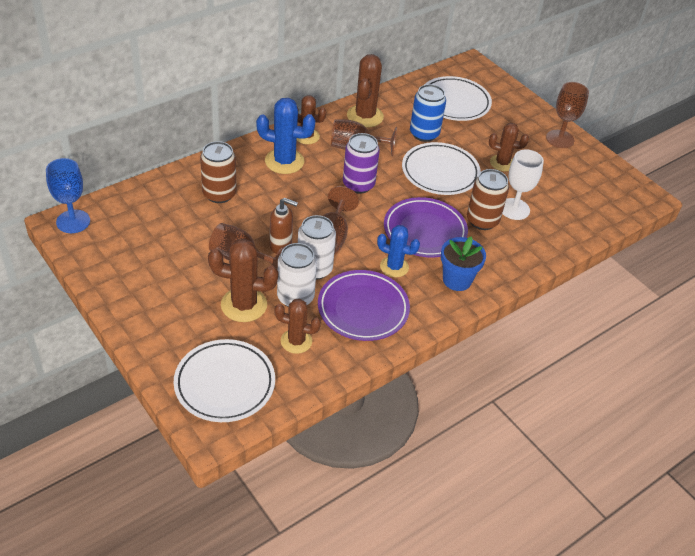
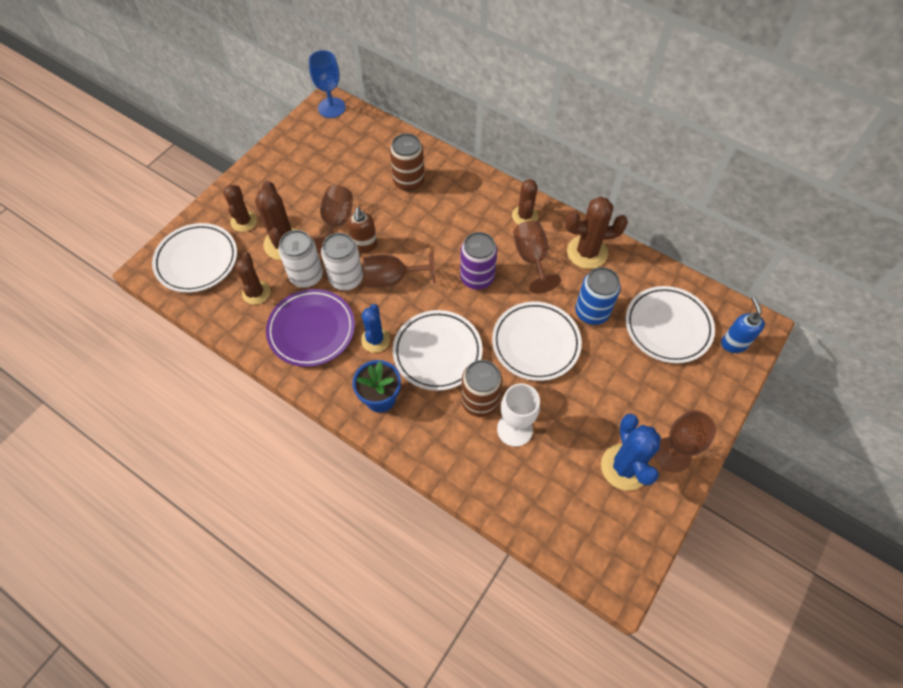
camera: 75 degrees right, 15 degrees up
blue cactus [256,98,316,174] -> blue cactus moved to [601,414,661,490]
purple plate [384,197,468,258] -> white plate [393,310,483,391]
brown cactus [489,123,529,172] -> brown cactus moved to [223,185,257,232]
none -> blue soap dispenser [721,297,765,353]

